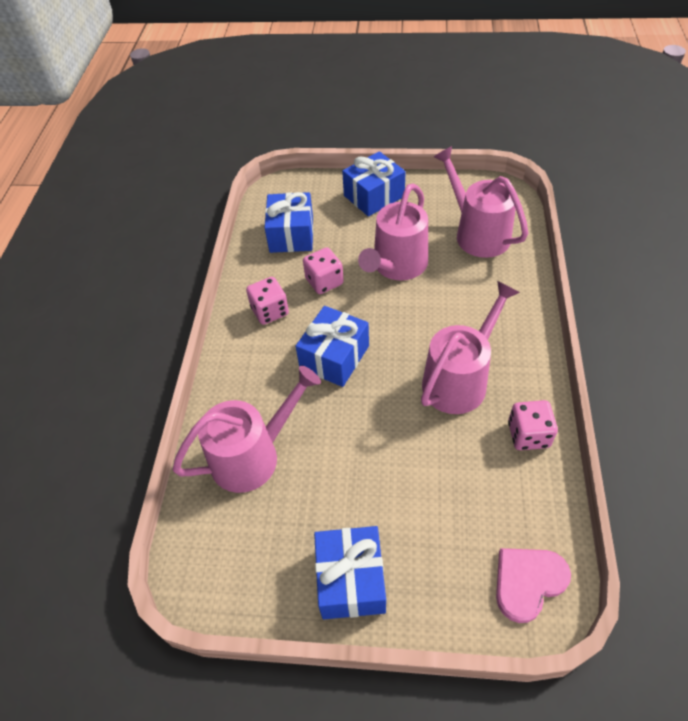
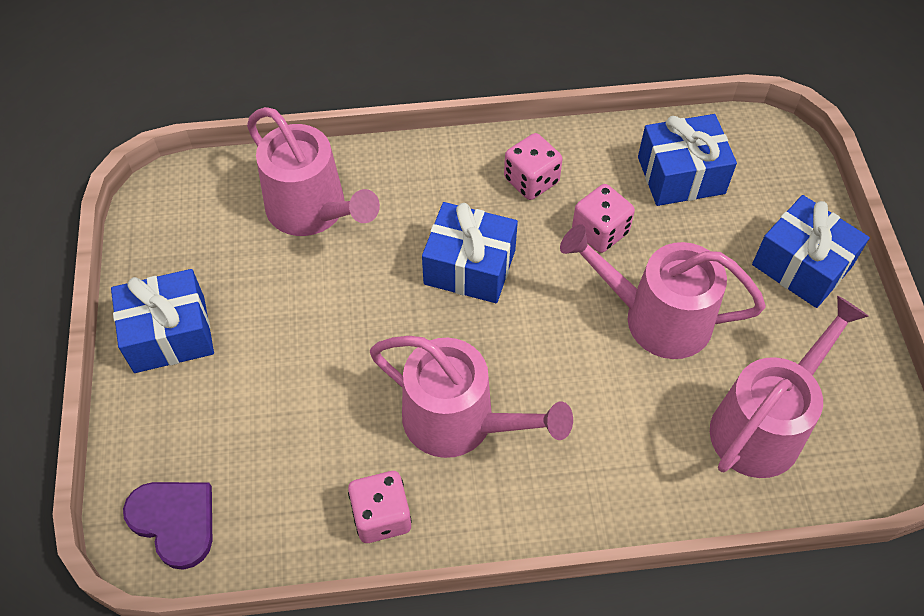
camera: 75 degrees right, 5 degrees up
pink heart [496,548,571,623] -> purple heart [123,482,212,570]

